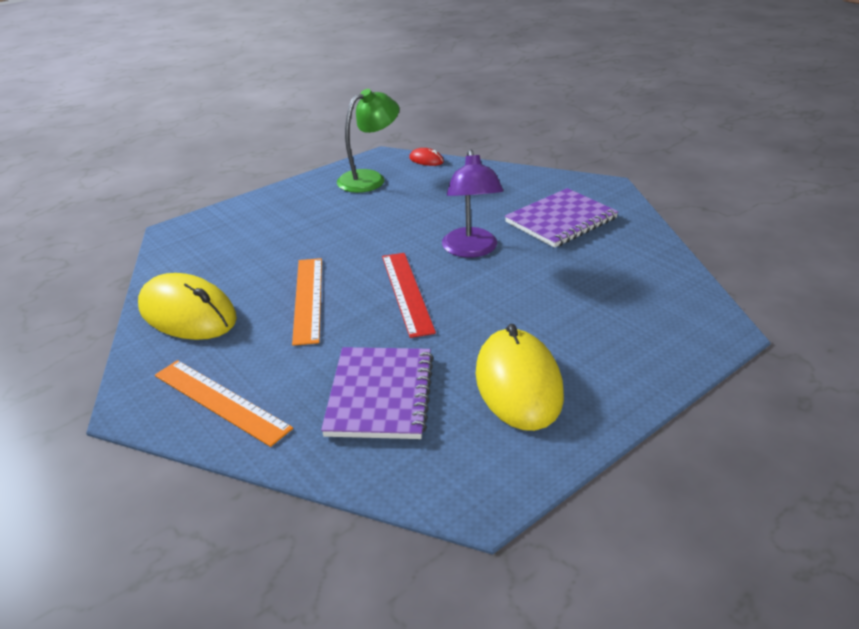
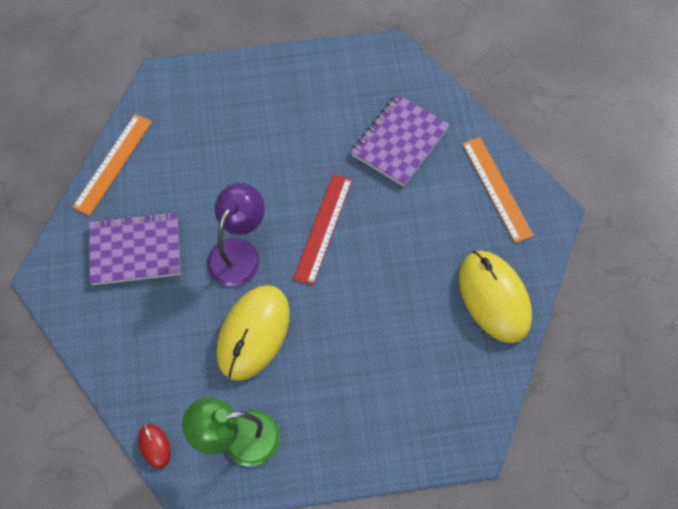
camera: 150 degrees left, 30 degrees up
orange ruler [292,258,322,346] -> orange ruler moved to [72,114,152,216]
yellow mouse [475,324,564,431] -> yellow mouse moved to [217,285,290,381]

